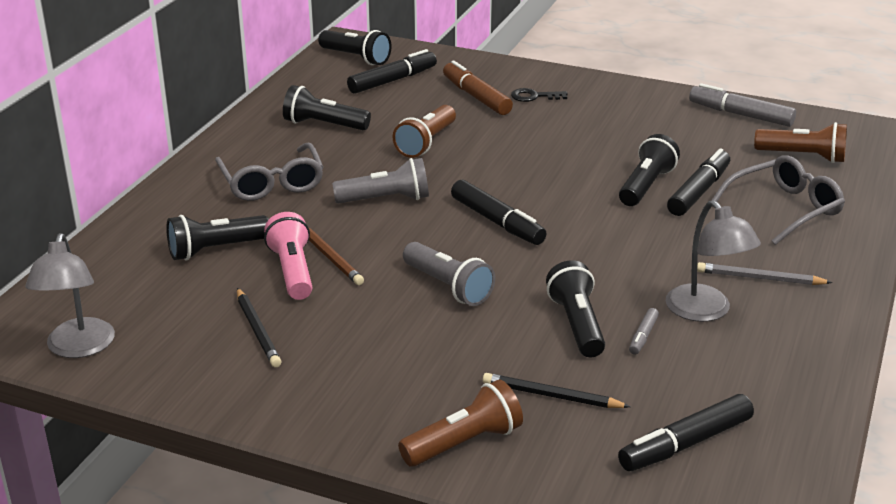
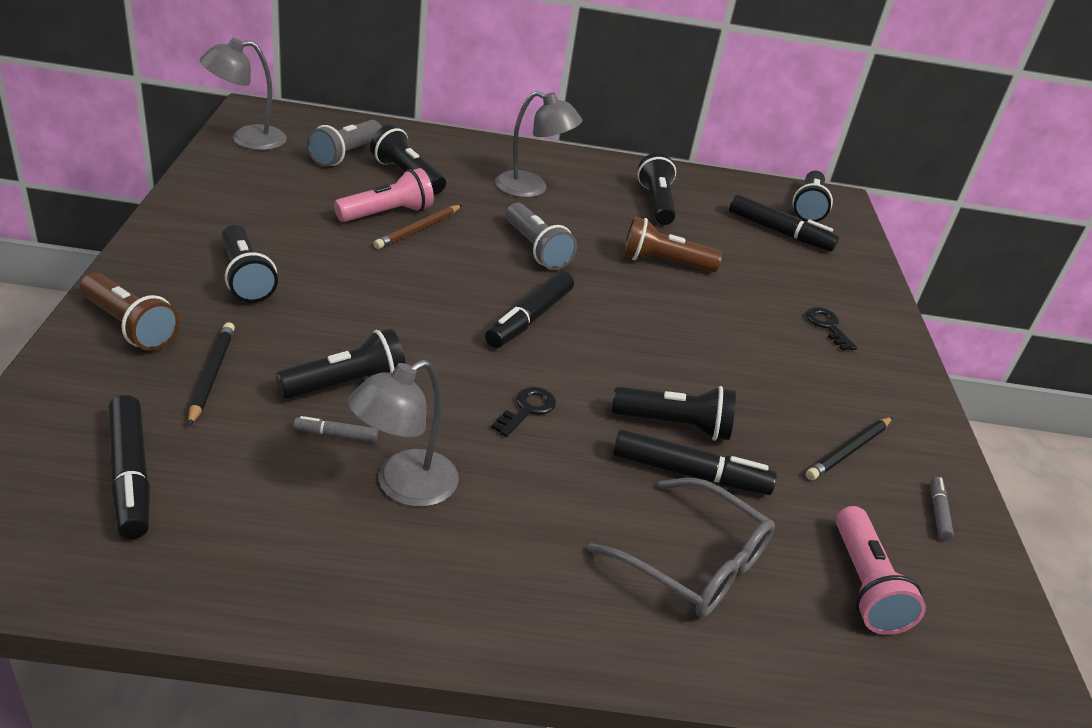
camera: 65 degrees right, 5 degrees up
grey glasses [215,142,324,201] -> grey lamp [495,91,582,198]
black pencil [237,288,281,367] -> black pencil moved to [806,417,893,480]
grey flashlight [403,242,495,306] -> grey flashlight moved to [307,120,382,167]
brown marker [443,61,513,115] -> none
black marker [618,394,754,471] -> black marker turned 150 degrees counterclockwise [108,395,150,539]
grey marker [689,83,796,127] -> grey marker [931,477,954,541], size x0.50
grey pencil [697,262,833,285] -> none
brown flashlight [754,122,847,163] -> pink flashlight [836,506,926,635]
none -> black flashlight [222,225,278,303]
none -> black key [491,387,556,437]

